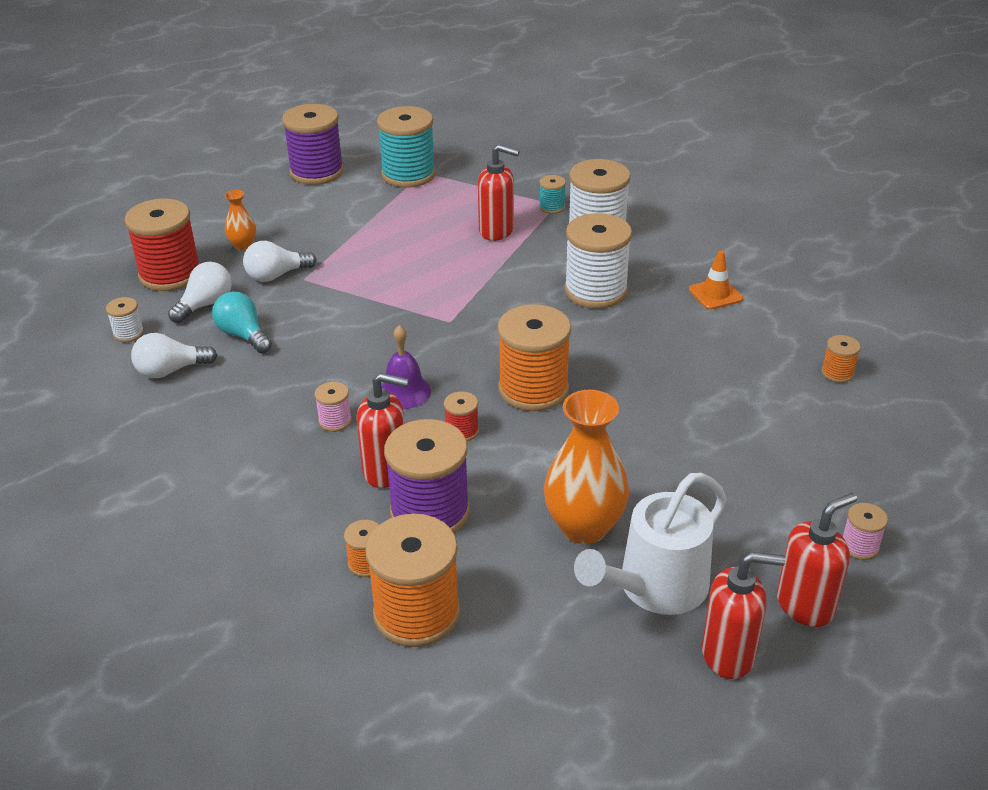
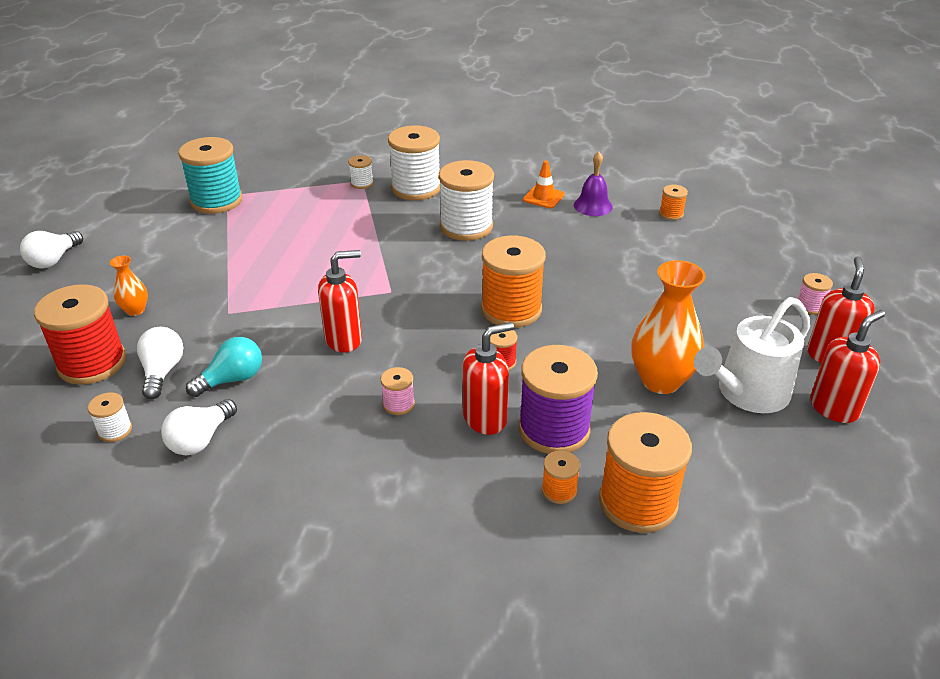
camera: 40 degrees left, 0 degrees up
turquoise light bulb [212,292,272,353] -> turquoise light bulb turned 135 degrees clockwise [186,337,262,397]
white light bulb [243,241,317,282] -> white light bulb moved to [20,231,83,268]
purple spool [282,104,344,185] -> none
purple bell [381,325,431,409] -> purple bell moved to [574,152,613,216]
red soap dispenser [478,144,520,241] -> red soap dispenser moved to [318,250,362,353]
turquoise spool [539,175,566,214] -> white spool [348,155,373,189]
white watering can [574,473,727,615] -> white watering can turned 45 degrees clockwise [694,297,810,413]

